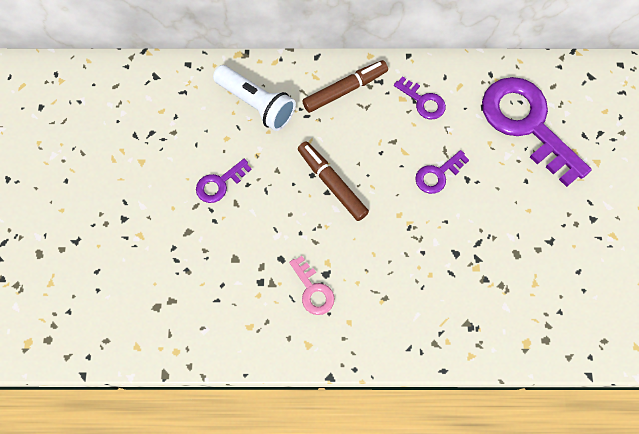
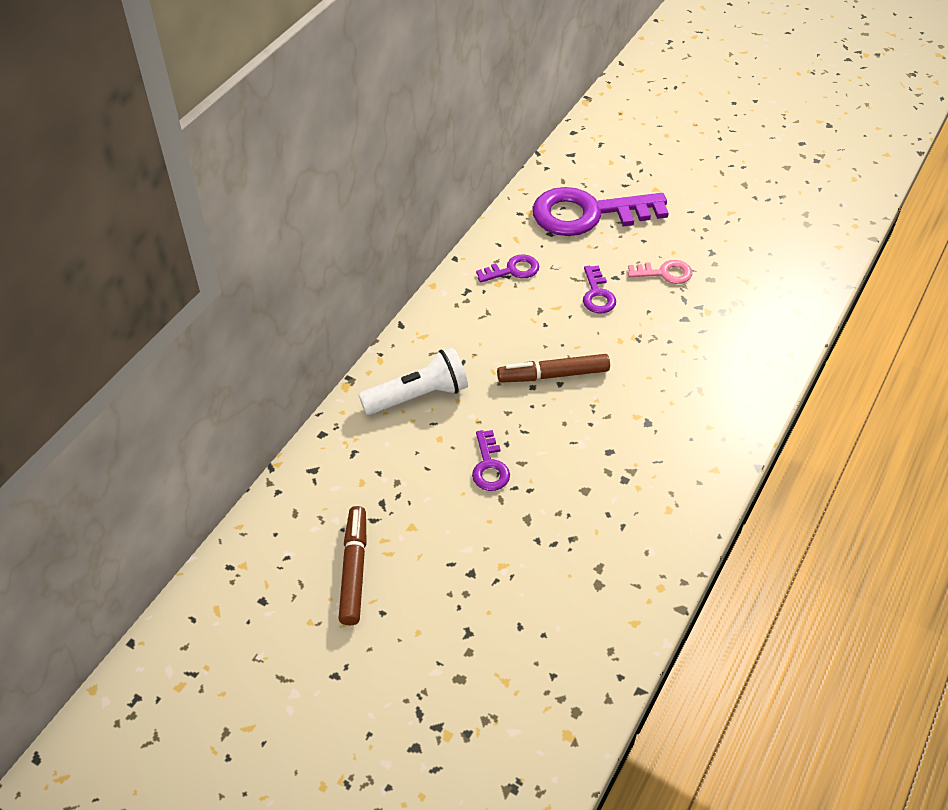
camera: 60 degrees left, 20 degrees down
pink key [289,256,334,315] -> pink key moved to [628,260,692,284]
brown marker [302,60,388,113] -> brown marker moved to [338,506,367,625]

